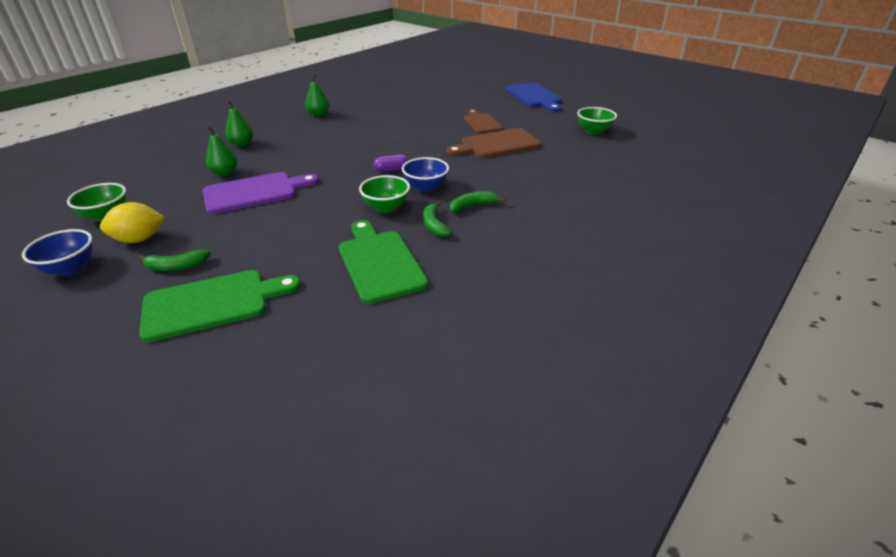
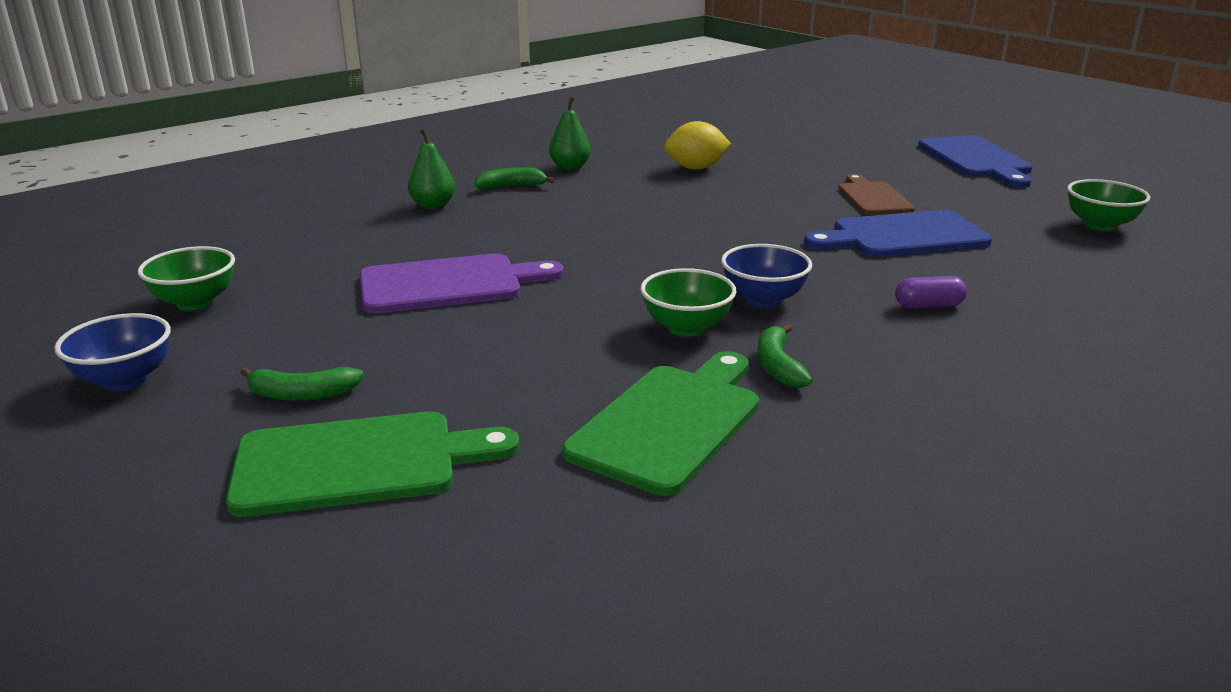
camera: 10 degrees right, 10 degrees down
yellow lemon [100,202,165,243] -> yellow lemon moved to [664,121,731,170]
green pear [206,126,237,176] -> none
green cutting board [339,220,428,304] -> green cutting board turned 45 degrees clockwise [563,351,759,496]
purple capsule [374,154,408,172] -> purple capsule moved to [895,276,967,308]
brown cutting board [446,128,541,158] -> blue cutting board [804,210,992,257]
green banana [450,191,505,212] -> green banana moved to [475,167,555,189]

